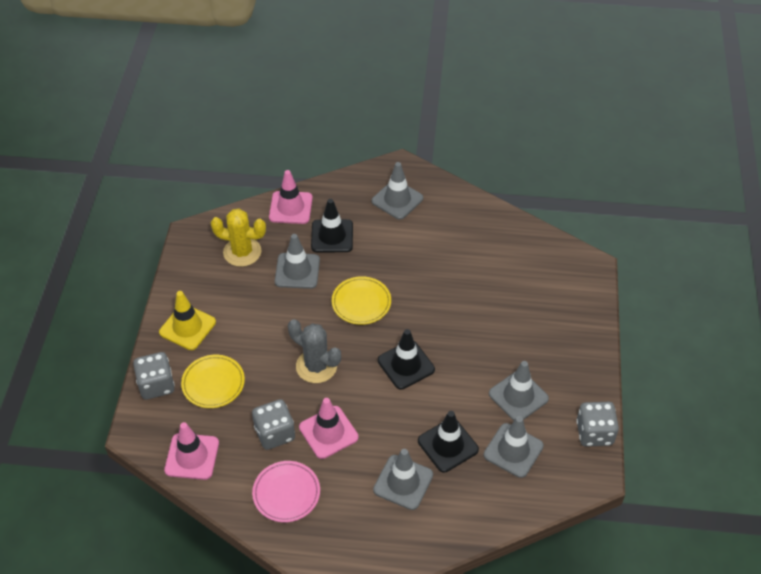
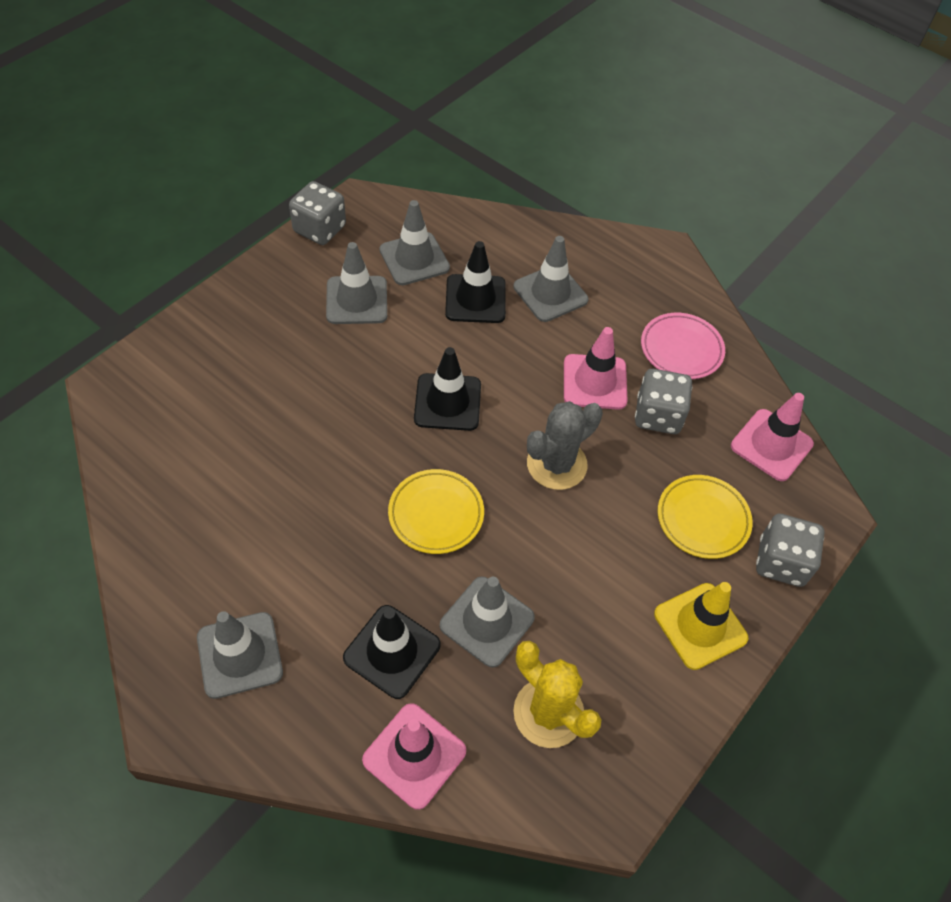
camera: 150 degrees left, 5 degrees up
grey cactus [288,319,341,383] -> grey cactus turned 75 degrees clockwise [527,401,603,490]

